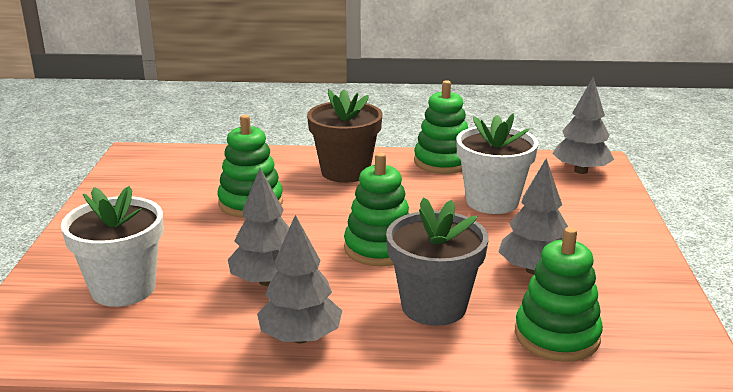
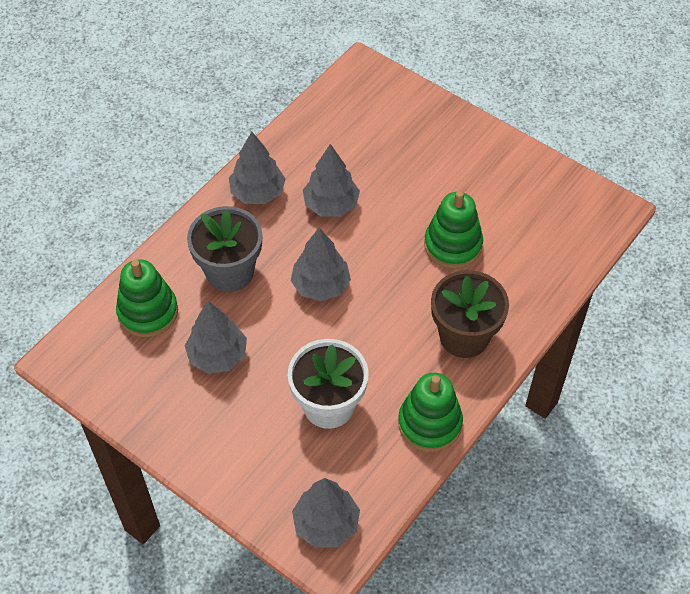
camera: 125 degrees right, 30 degrees up
white flower pot [61,186,163,307] -> none
green stacking toy [344,153,409,266] -> grey tree [291,228,351,301]

